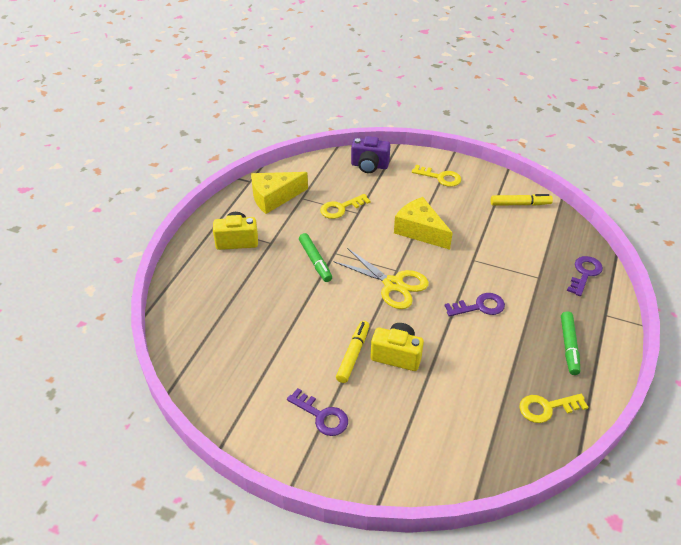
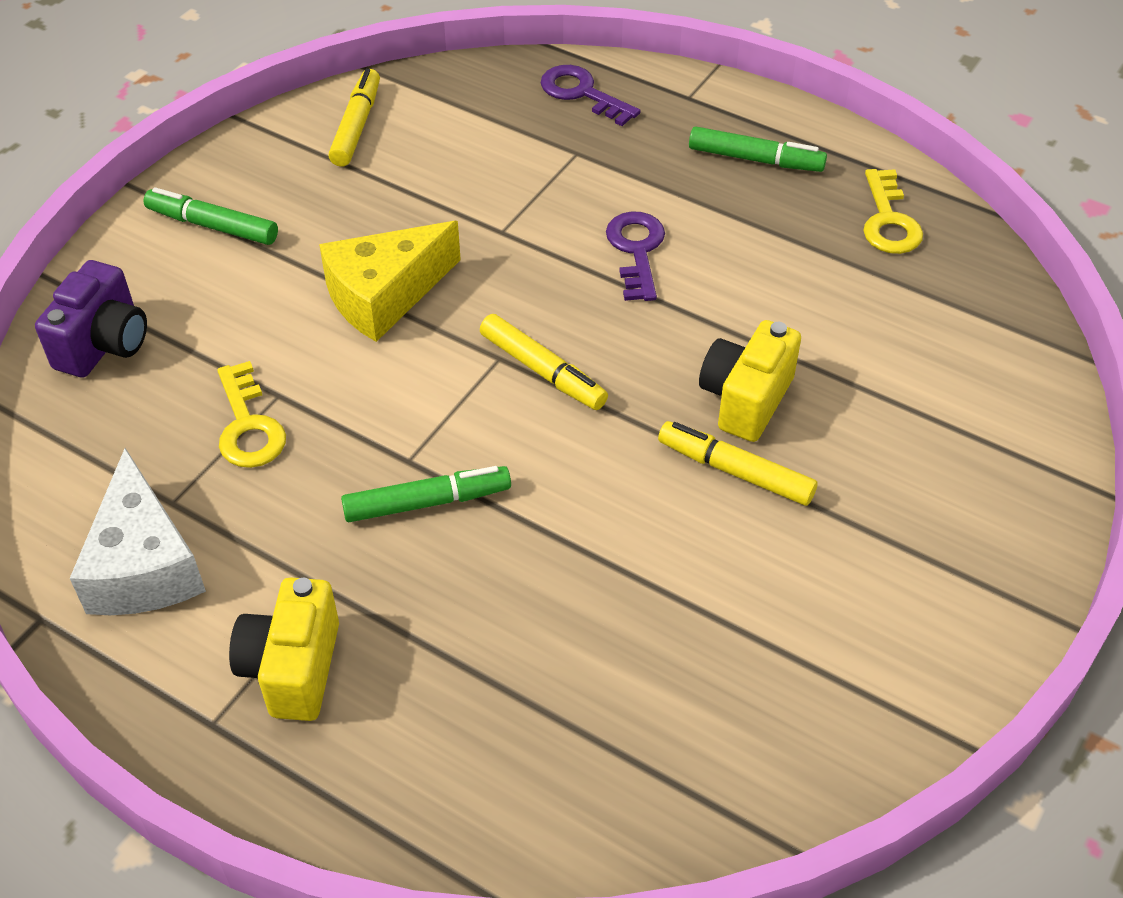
camera: 80 degrees left, 5 degrees up
yellow cheese [251,172,308,214] -> white cheese [70,448,206,615]
purple key [287,388,348,436] -> none
yellow scissors [334,248,429,309] -> yellow marker [480,314,608,410]
yellow key [412,165,461,187] -> green marker [144,187,278,245]

